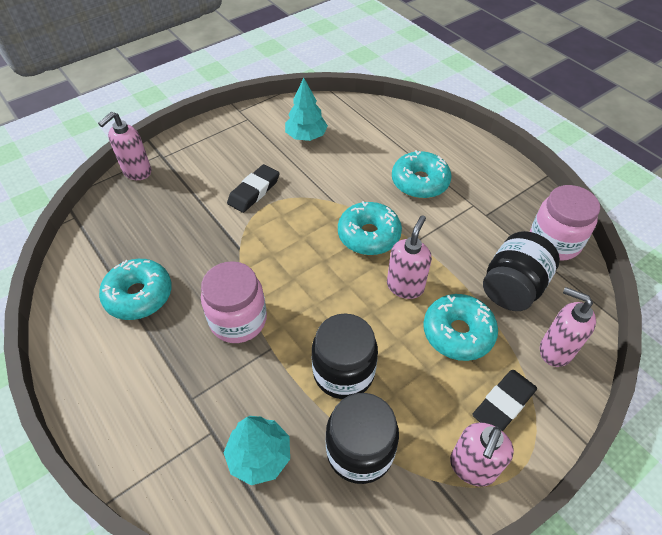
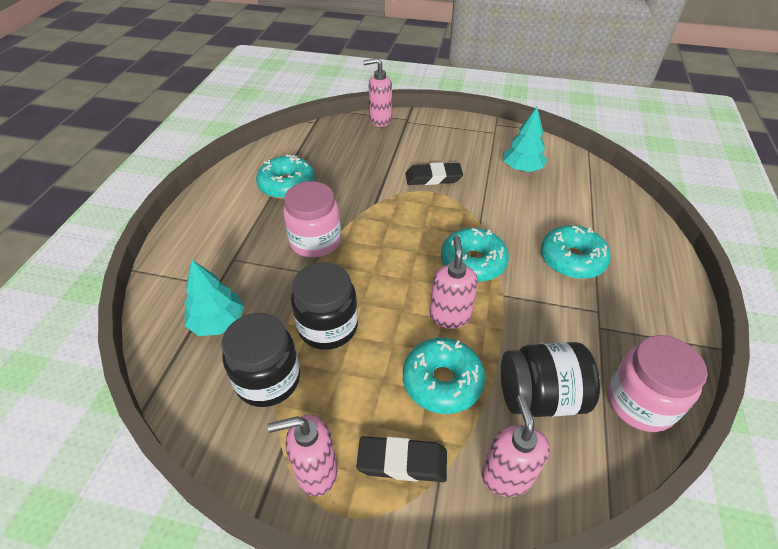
camera: 50 degrees right, 5 degrees down
pink soap dispenser [387,215,432,299] -> pink soap dispenser turned 75 degrees counterclockwise [430,235,478,329]

